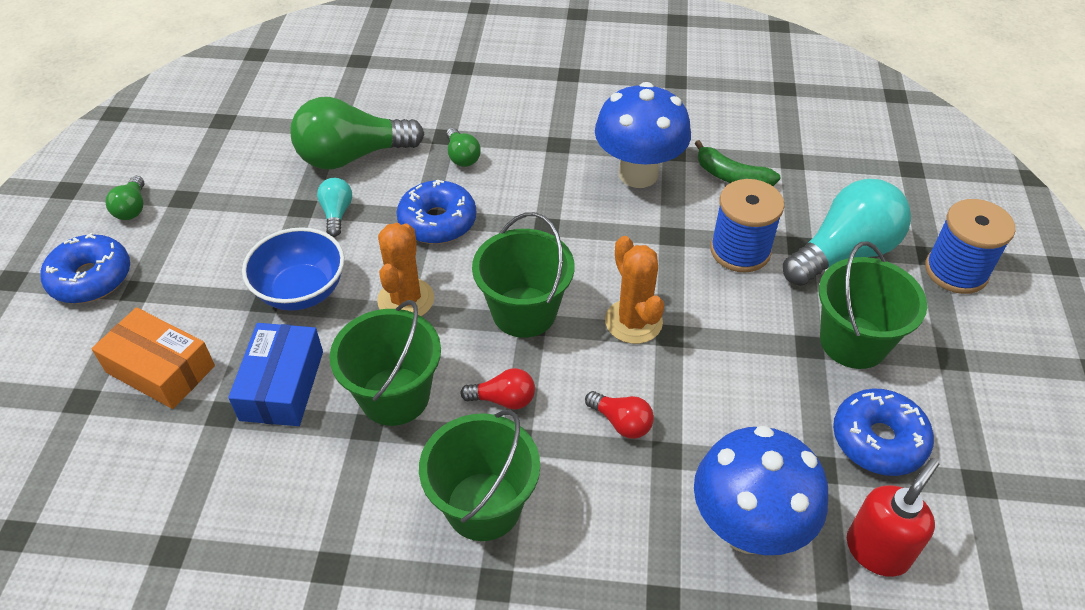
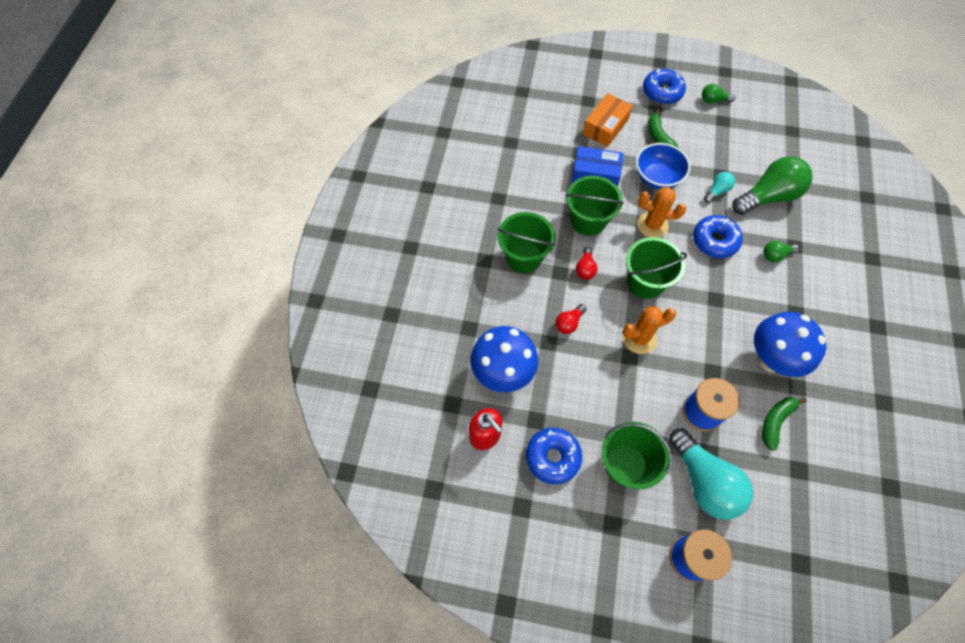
camera: 95 degrees right, 15 degrees up
green light bulb [290,97,425,169] -> green light bulb turned 75 degrees clockwise [732,156,812,215]
turquoise light bulb [317,178,352,237] -> turquoise light bulb turned 45 degrees counterclockwise [704,172,735,203]
none -> green banana [648,109,679,148]

